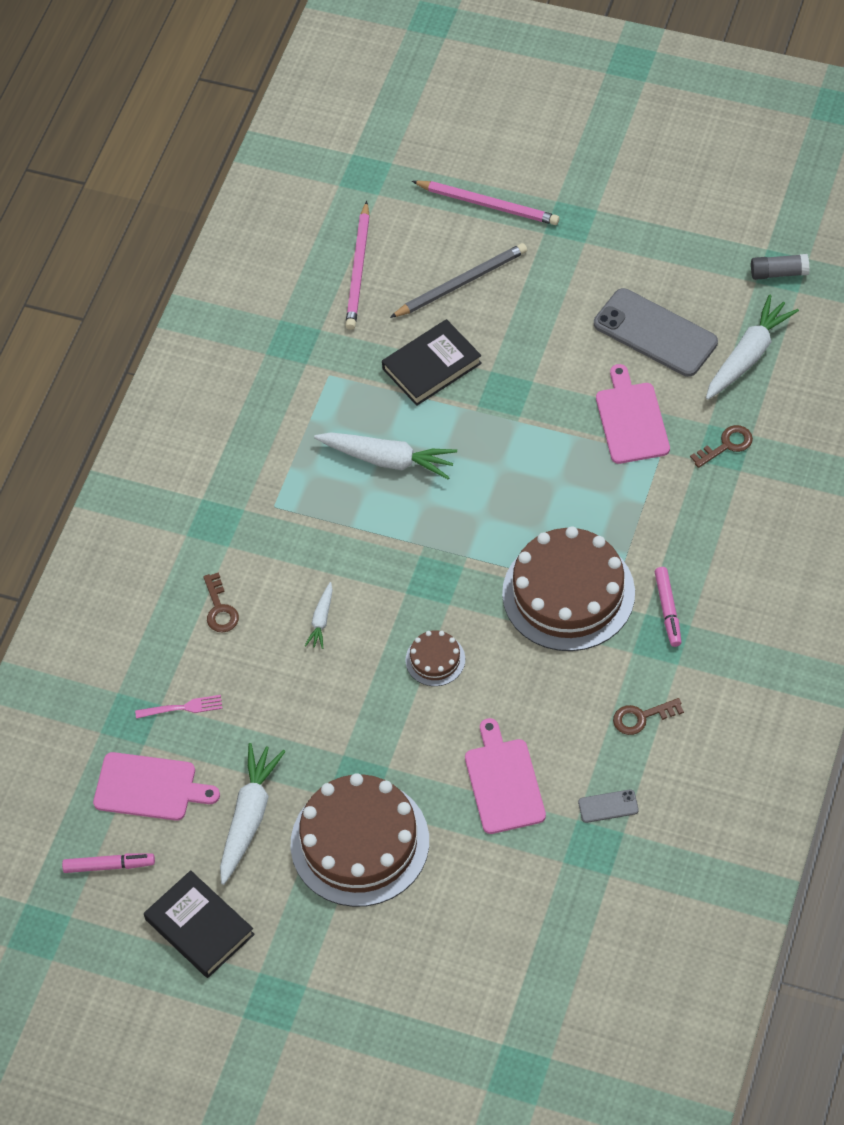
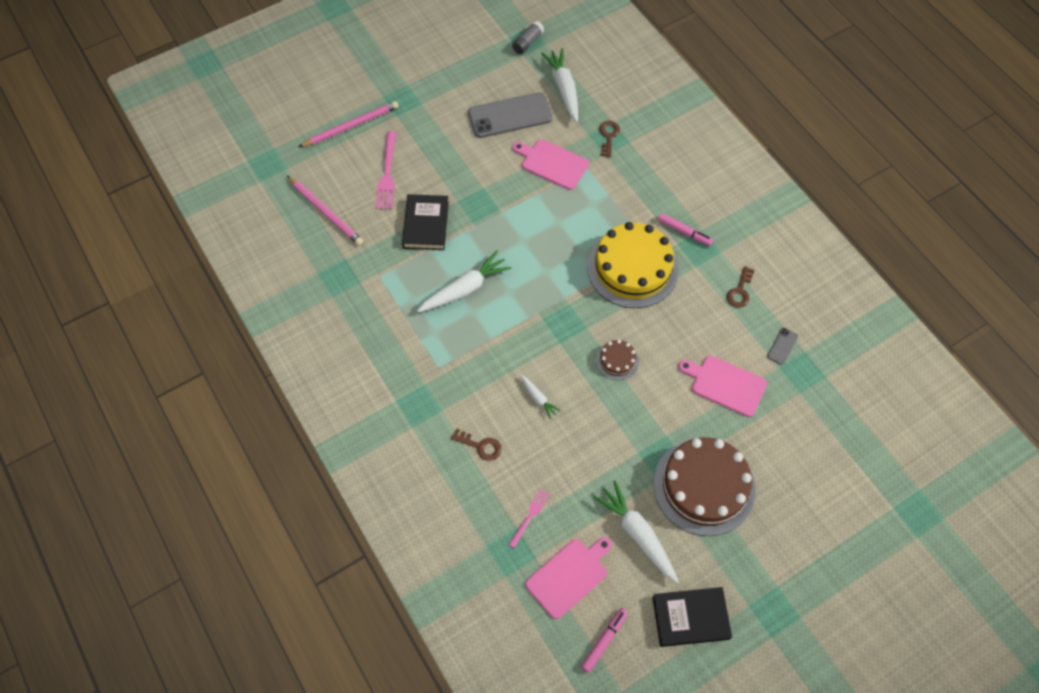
camera: 55 degrees left, 5 degrees up
grey pencil [390,243,527,318] -> pink fork [375,131,397,209]
brown cake [502,526,635,651] -> yellow cake [587,222,679,308]

